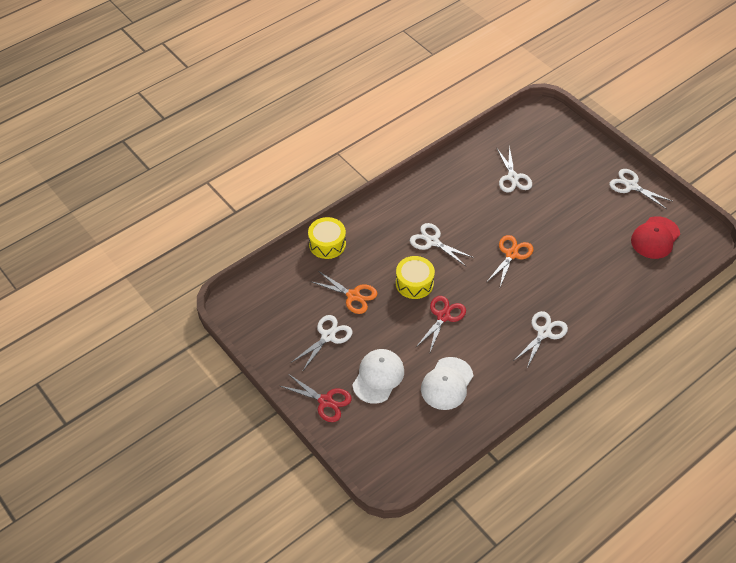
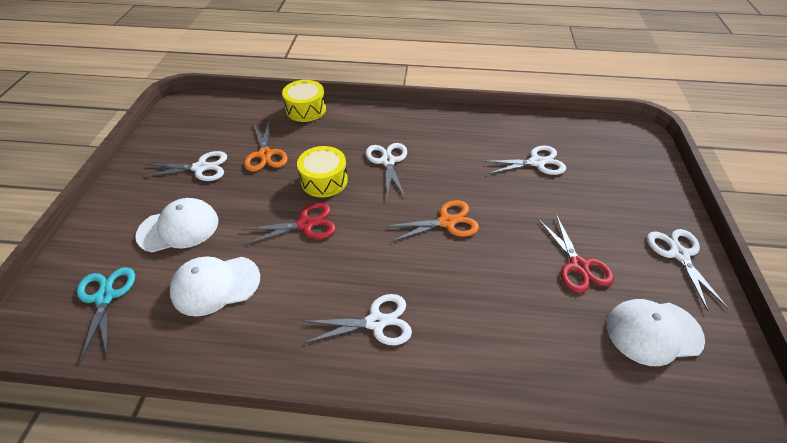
camera: 45 degrees right, 5 degrees down
red scissors [280,374,352,422] -> red scissors moved to [538,214,614,293]
white scissors [496,146,532,193] -> white scissors turned 135 degrees counterclockwise [483,146,566,175]
red cap [631,216,680,259] -> white cap [607,299,705,366]
none -> turquoise scissors [77,267,135,363]

